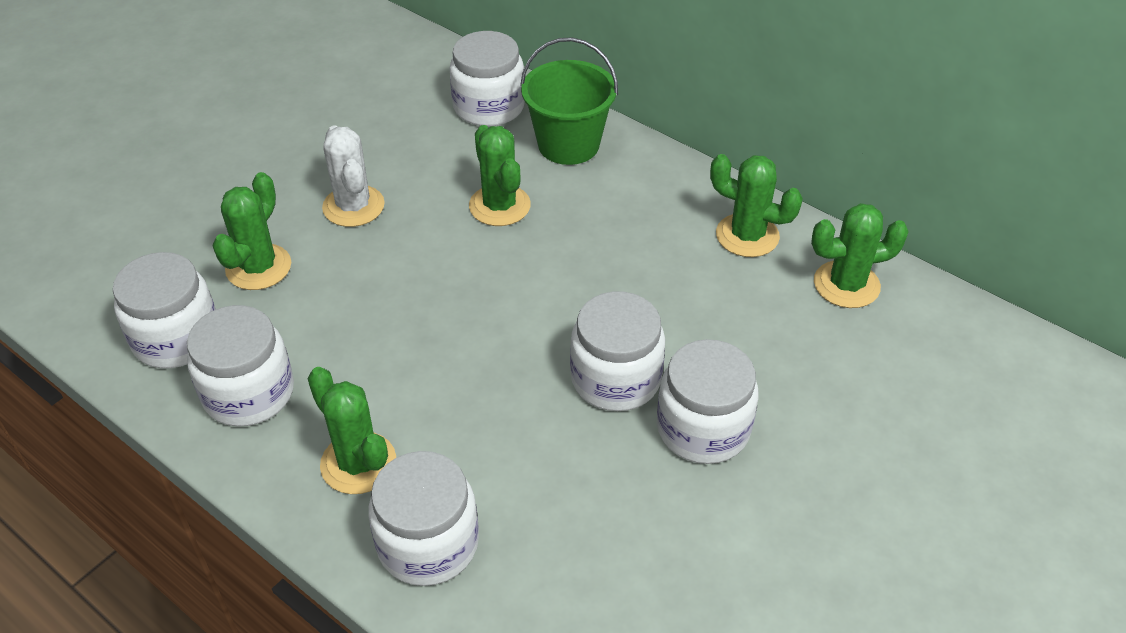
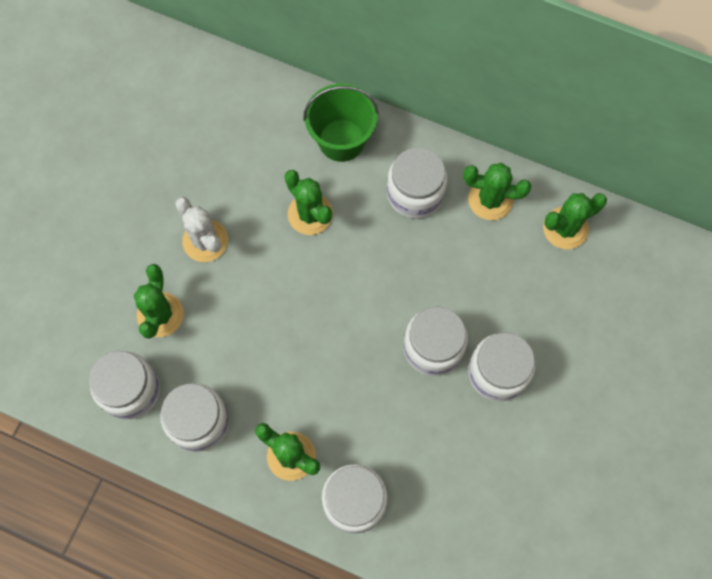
camera: 15 degrees left, 25 degrees up
white jar [449,31,525,127] -> white jar moved to [387,147,448,219]

